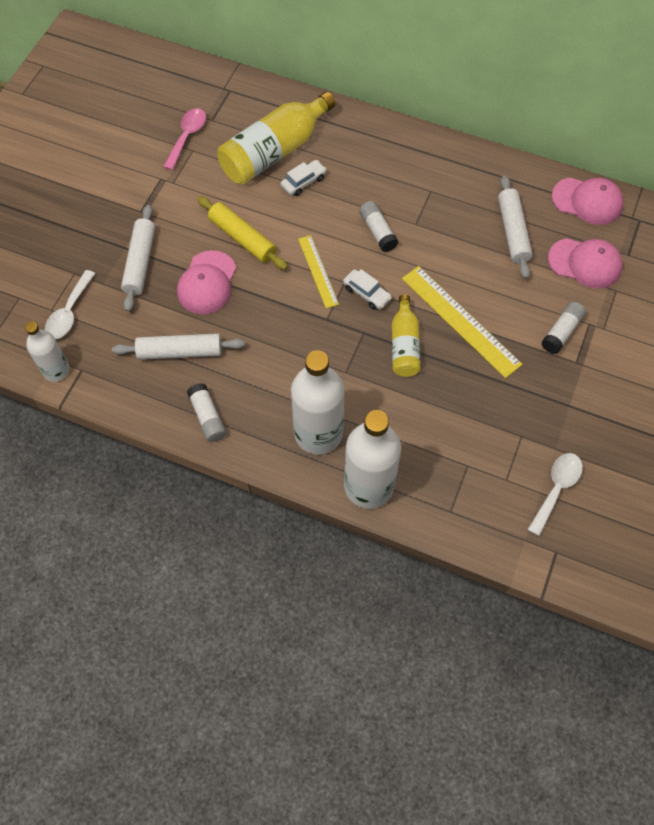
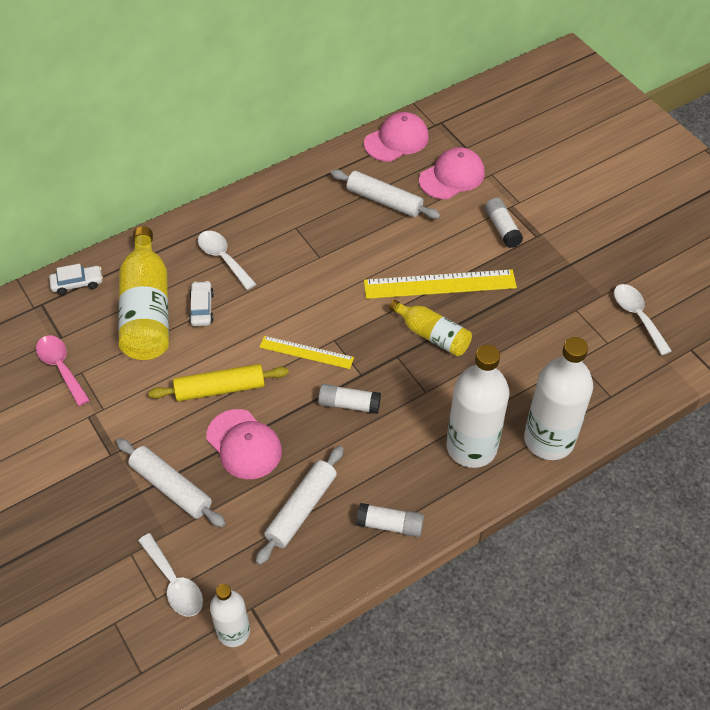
camera: 55 degrees left, 10 degrees down
white car [343,269,392,310] -> white car moved to [49,264,103,295]
white glue stick [359,201,398,252] -> white glue stick moved to [318,384,381,414]
none -> white spoon [198,231,256,290]

